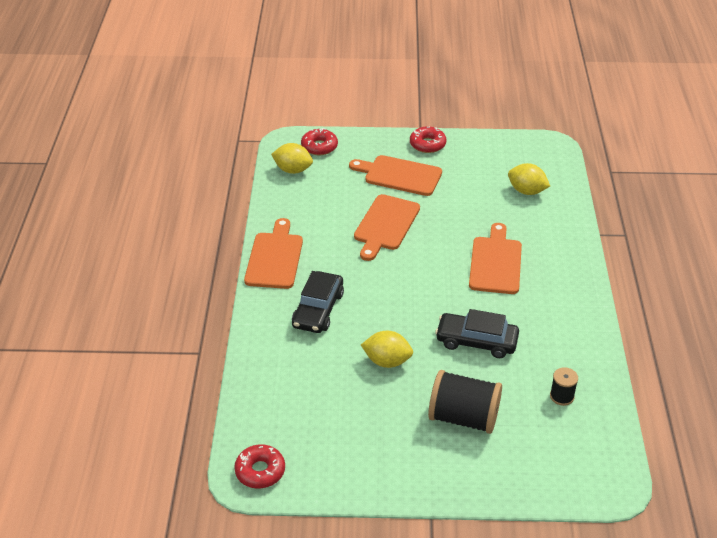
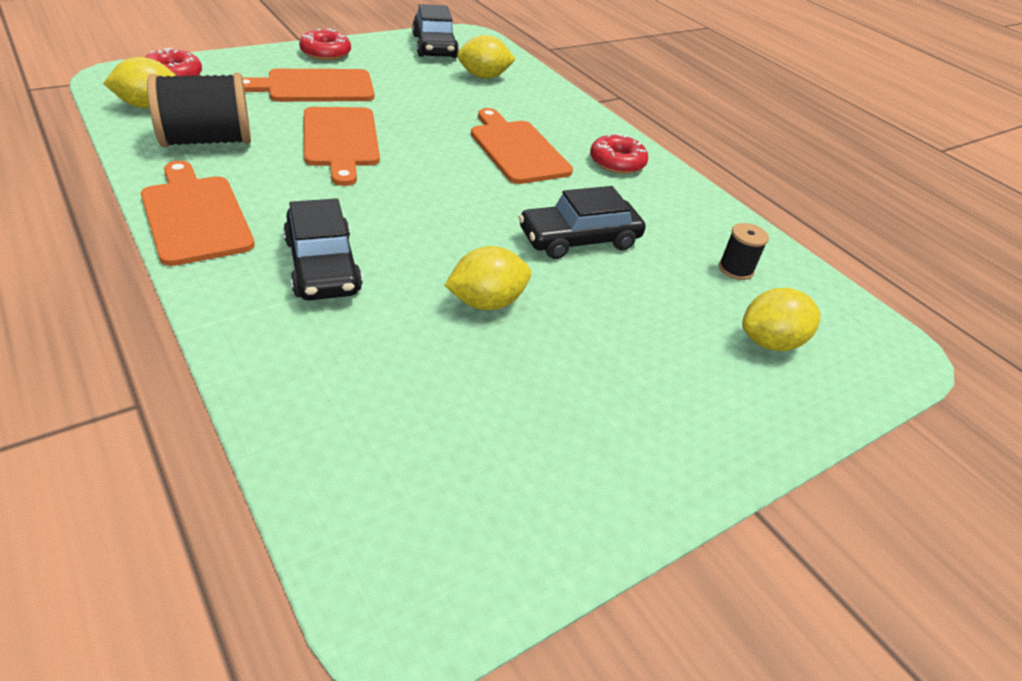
camera: 40 degrees left, 0 degrees up
red donut [234,444,285,488] -> red donut moved to [590,134,648,174]
black spool [428,370,502,434] -> black spool moved to [147,73,251,147]
none -> black car [412,4,459,58]
none -> yellow lemon [742,288,821,351]

